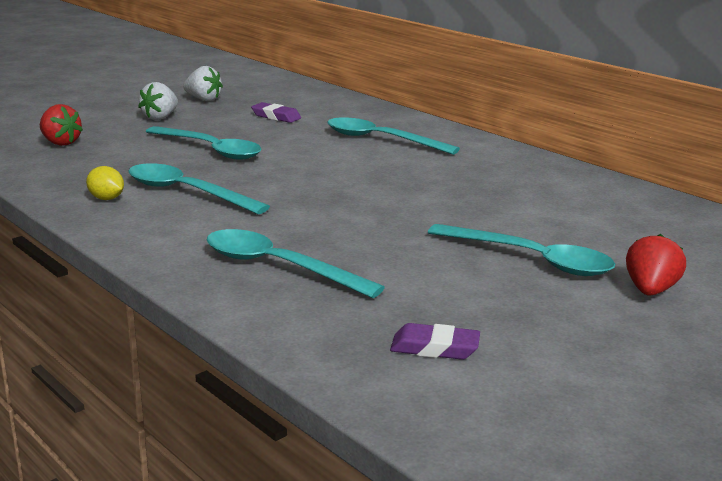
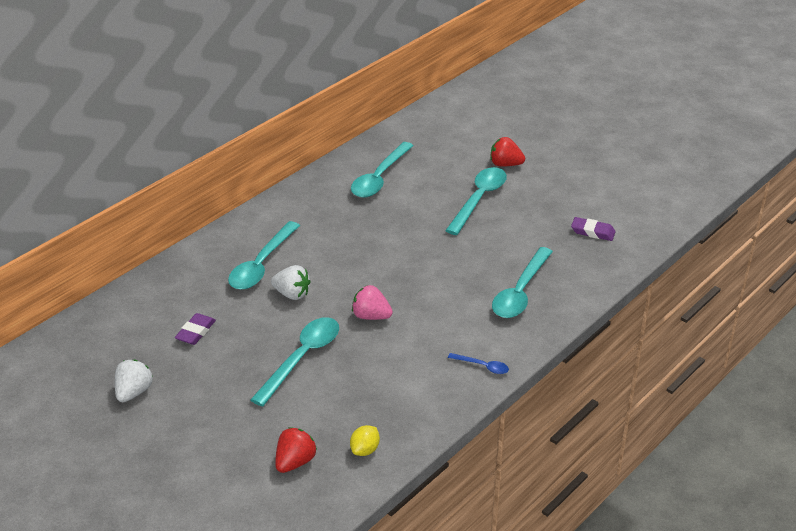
camera: 95 degrees left, 15 degrees up
yellow lemon [86,166,124,200] -> yellow lemon moved to [350,425,380,456]
turquoise spoon [128,163,270,214] -> turquoise spoon moved to [351,142,413,198]
white strawberry [138,82,178,120] -> white strawberry moved to [271,265,311,300]
purple eraser [390,323,480,360] -> purple eraser turned 75 degrees counterclockwise [571,217,616,241]
none -> pink strawberry [352,285,393,320]
none -> blue spoon [448,353,509,374]

